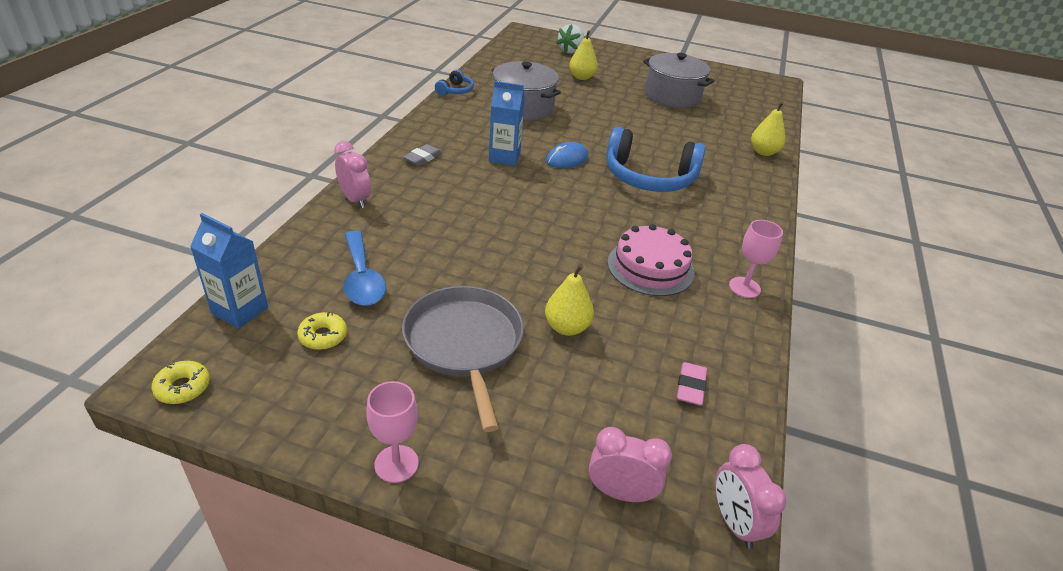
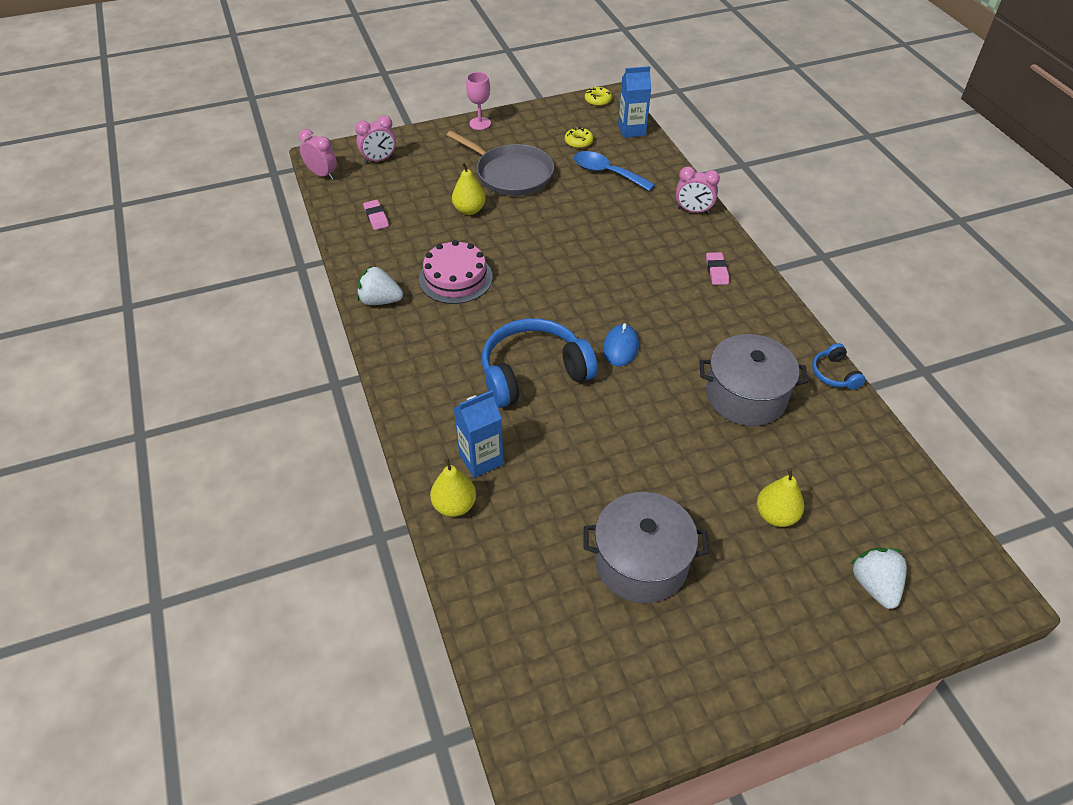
camera: 145 degrees right, 10 degrees up
grey eraser [403,144,442,166] -> pink eraser [706,252,729,285]
blue carton [489,81,525,166] -> blue carton moved to [454,390,504,478]
pink goblet [729,220,783,298] -> white strawberry [357,265,403,305]

